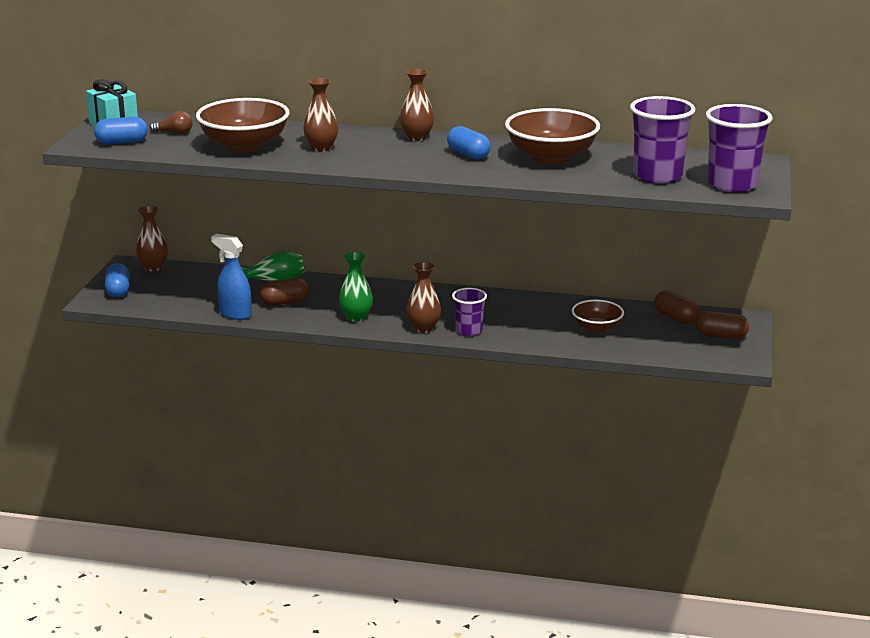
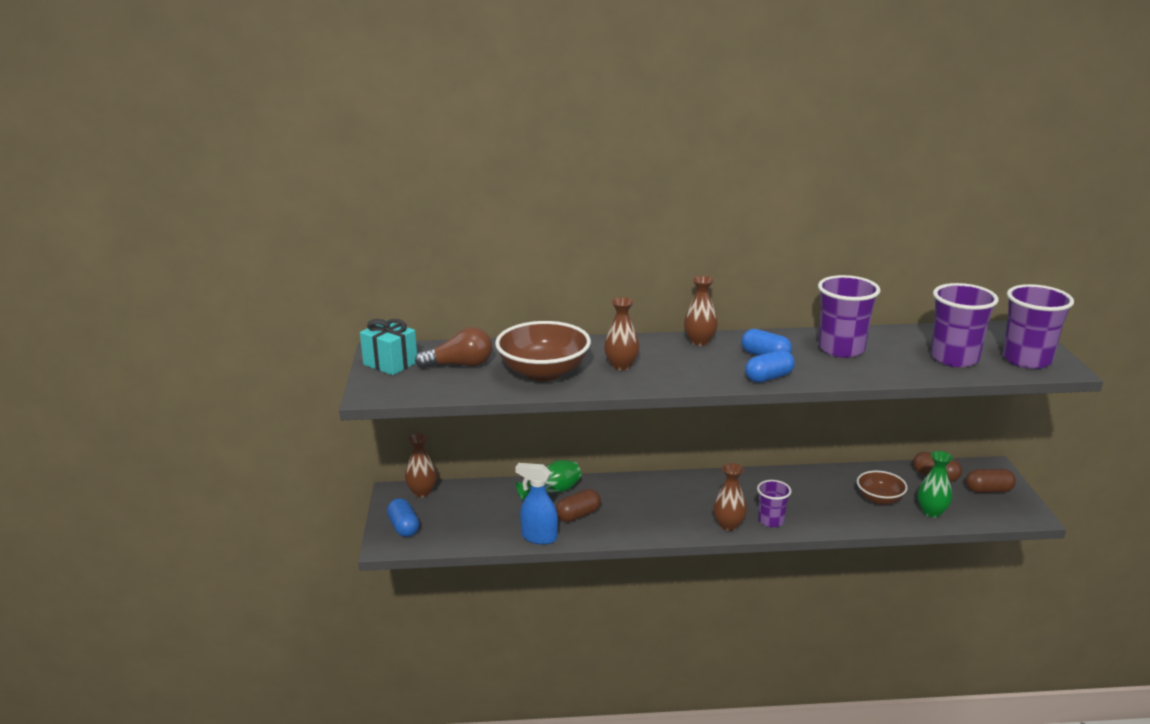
camera: 15 degrees left, 0 degrees up
blue capsule [94,117,148,144] -> blue capsule moved to [745,350,795,383]
brown light bulb [149,111,193,134] -> brown light bulb [415,327,492,369], size x1.69
green vase [339,252,373,322] -> green vase moved to [918,451,953,518]
brown bowl [505,108,600,164] -> purple cup [818,275,880,358]

